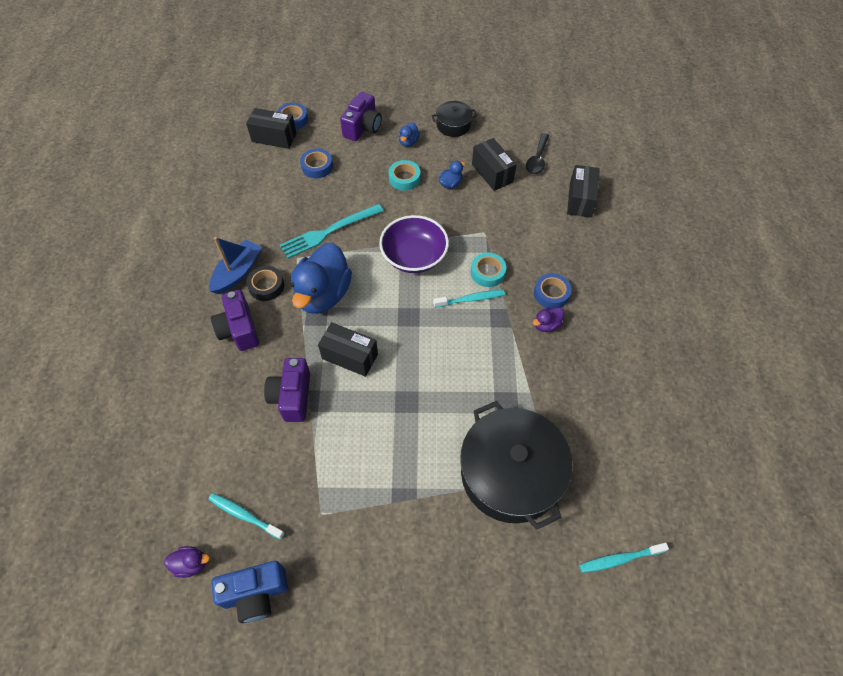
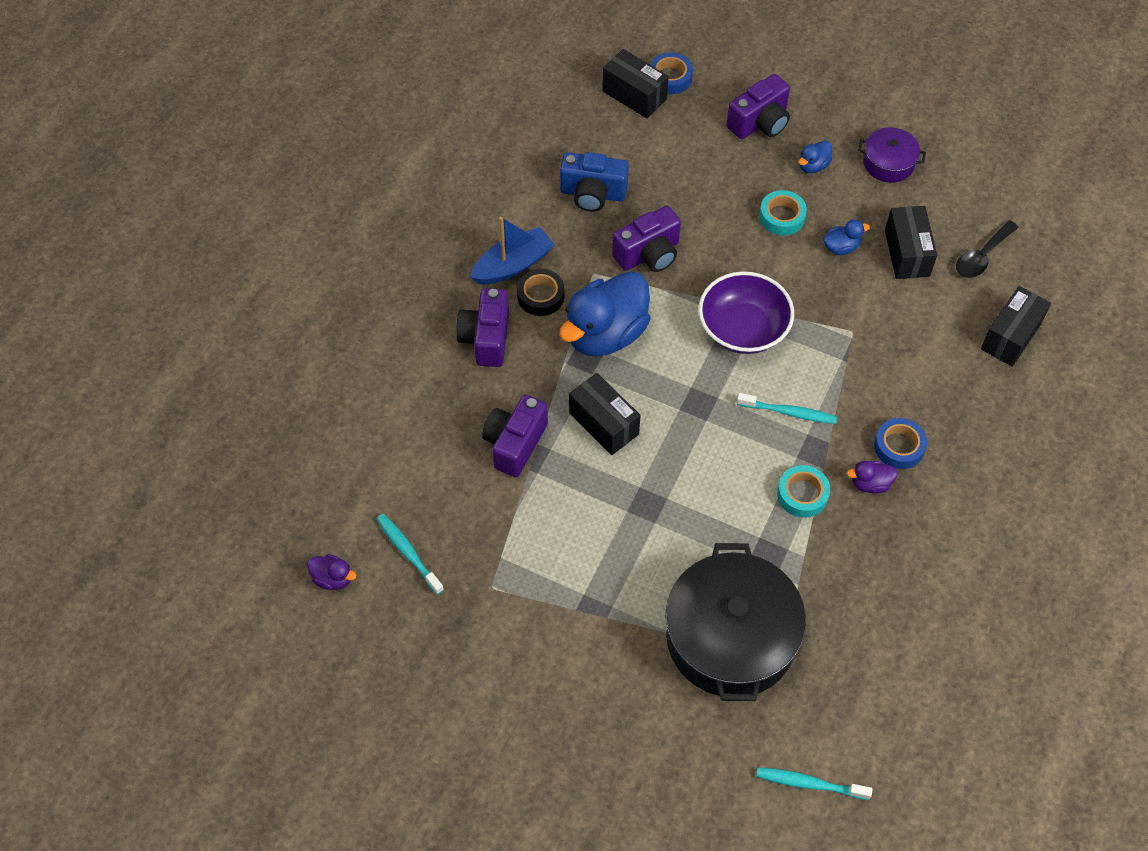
camera: 25 degrees right, 0 degrees up
blue camera [211,561,288,623] -> blue camera moved to [560,152,629,212]
turquoise fork [280,204,383,259] -> purple camera [612,206,681,272]
blue tape [300,149,333,178] -> none
black pot [432,101,477,137] -> purple pot [858,127,926,183]
turquoise tape [471,252,506,287] -> turquoise tape moved to [777,465,830,518]

